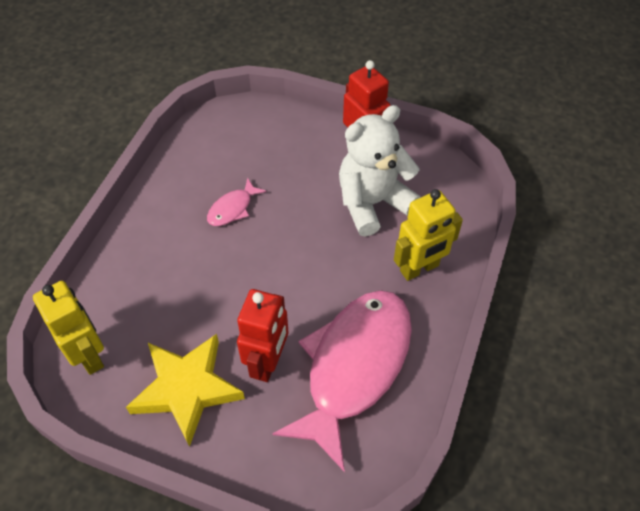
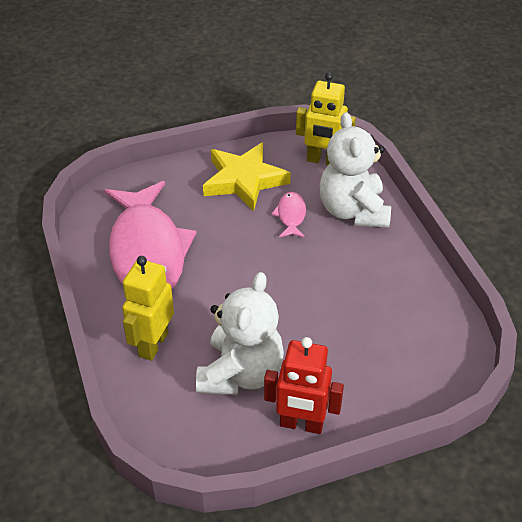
camera: 140 degrees right, 10 degrees down
pink fish [207,178,267,226] -> pink fish moved to [271,192,306,238]
red robot [237,289,288,382] -> none
none -> white teddy bear [319,112,391,228]

